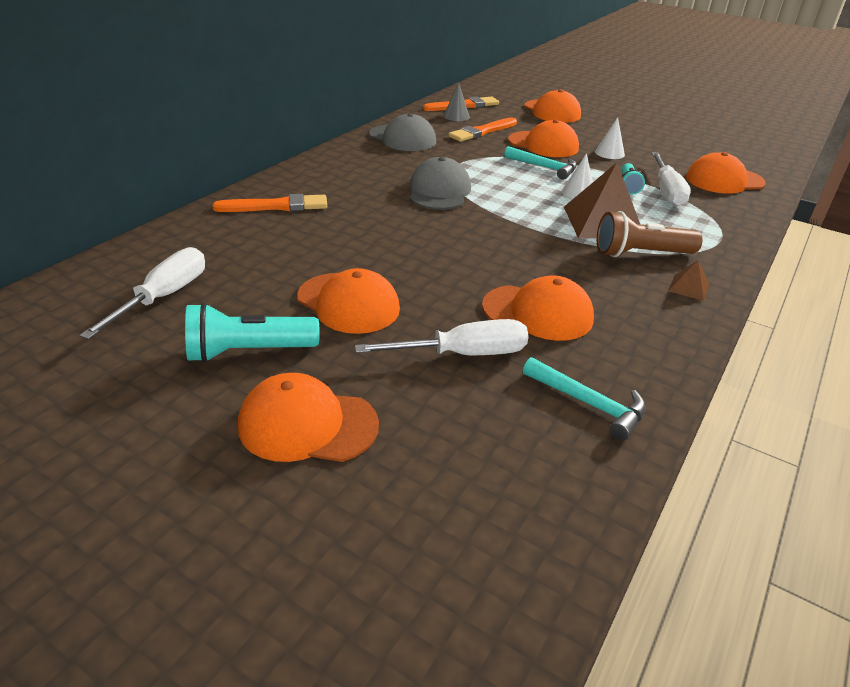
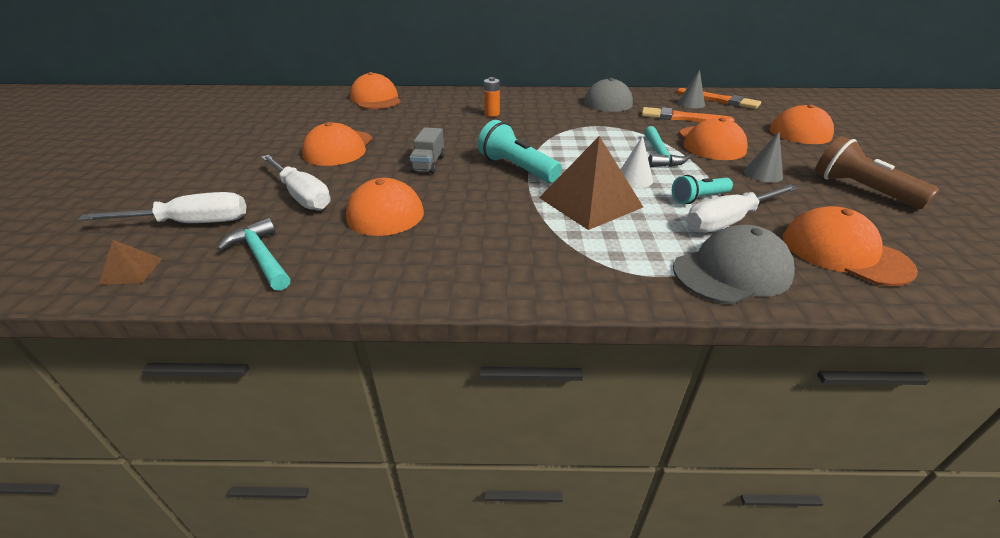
camera: 60 degrees right, 0 degrees up
white screwdriver [80,247,205,339] -> white screwdriver moved to [78,192,246,223]
turquoise flashlight [185,303,320,363] -> turquoise flashlight moved to [478,120,562,183]
orange brush [212,194,327,212] -> none
orange cap [238,373,379,462] -> orange cap moved to [350,72,401,109]
grey cap [410,157,471,210] -> grey cap moved to [673,225,795,304]
turquoise hammer [523,357,646,441] -> turquoise hammer turned 135 degrees clockwise [217,218,290,291]
white cone [595,117,625,159] -> grey cone [744,132,783,183]
brown flashlight [597,211,703,257] -> brown flashlight moved to [815,136,940,209]
brown pyramid [668,260,709,301] -> brown pyramid moved to [99,240,163,285]
none -> grey truck [410,127,445,174]
none -> orange battery [484,77,500,117]

